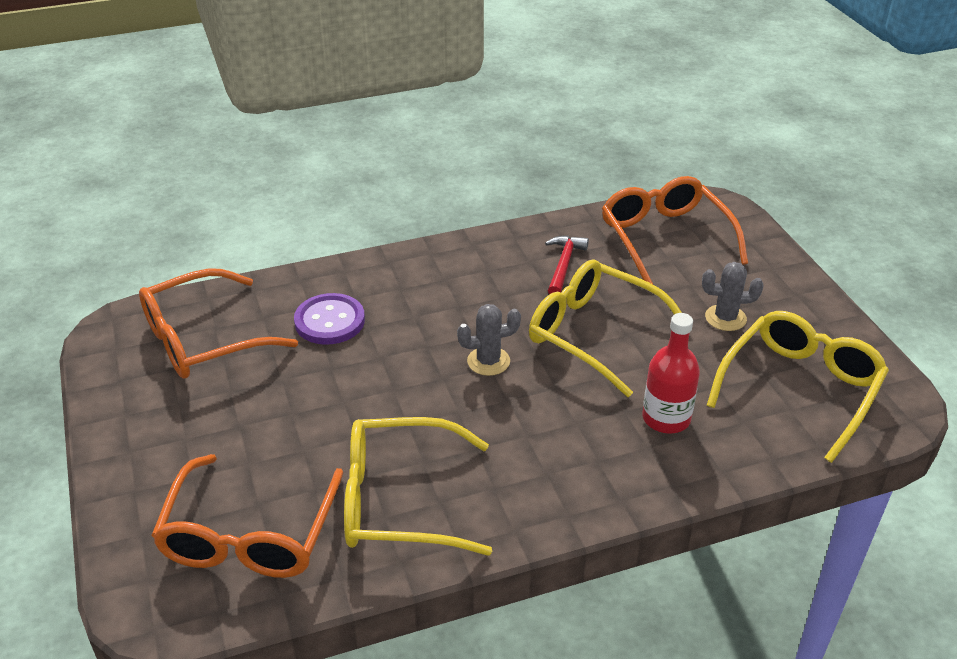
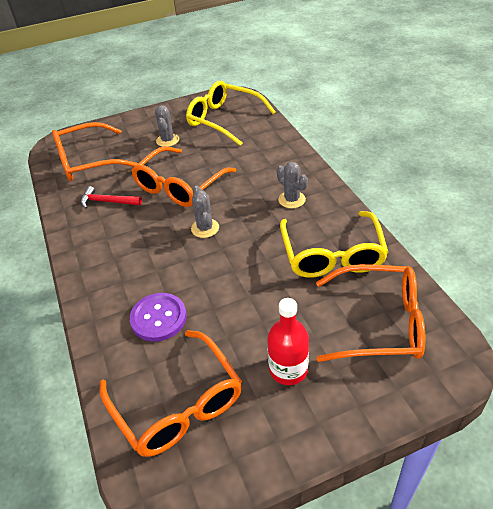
camera: 90 degrees left, 5 degrees up
yellow glasses [529,259,682,397] -> orange glasses [131,146,236,207]
red bottle [642,313,700,434] -> red bottle moved to [267,298,309,385]
none -> grey cactus [277,162,308,208]

